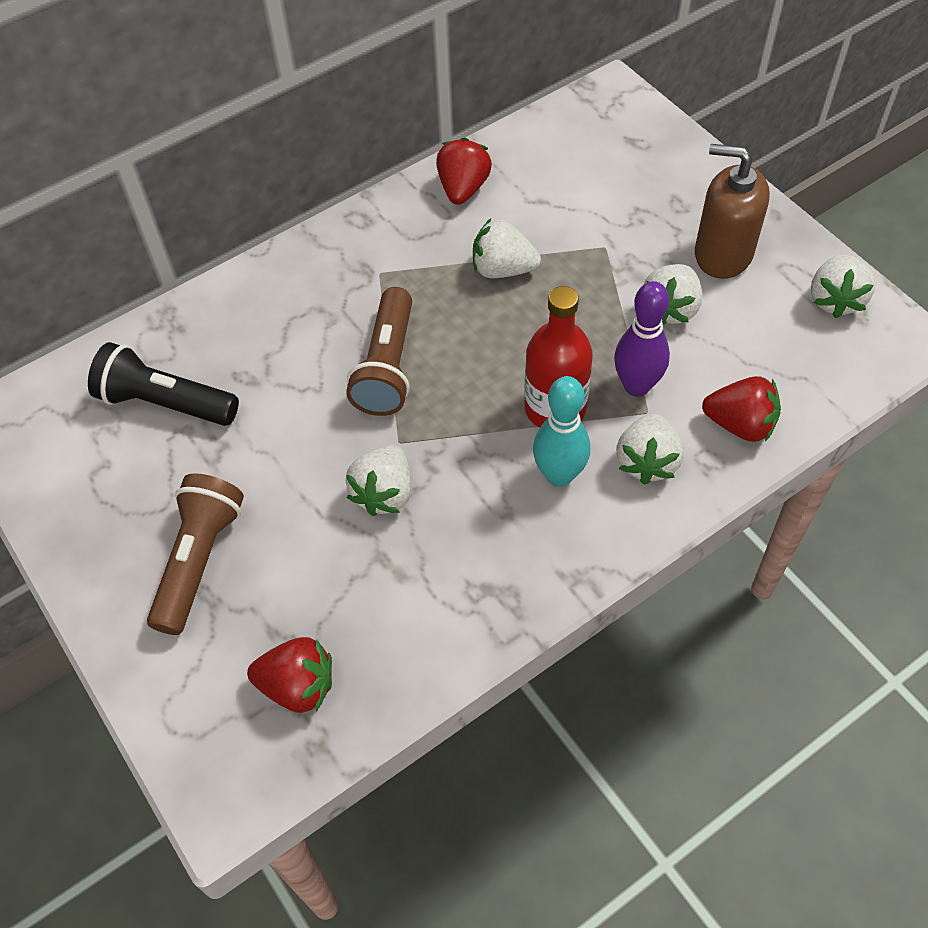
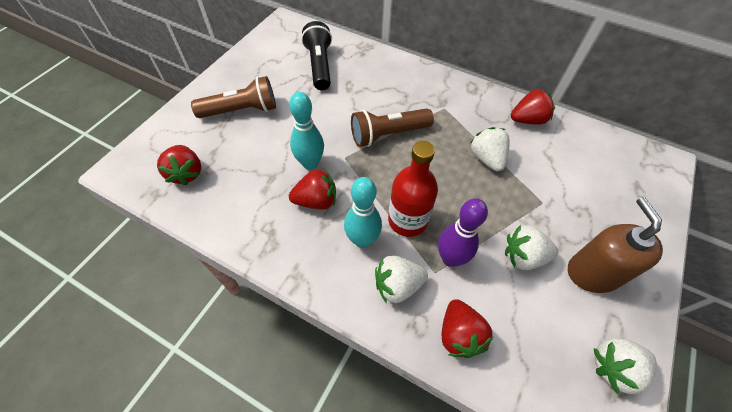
camera: 60 degrees right, 0 degrees up
white strawberry [346,445,411,516] -> turquoise bowling pin [289,92,324,170]
none -> red strawberry [289,168,336,210]

